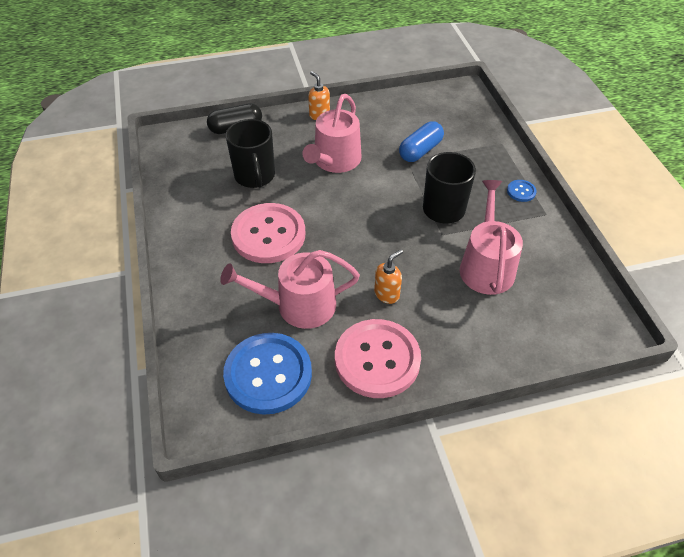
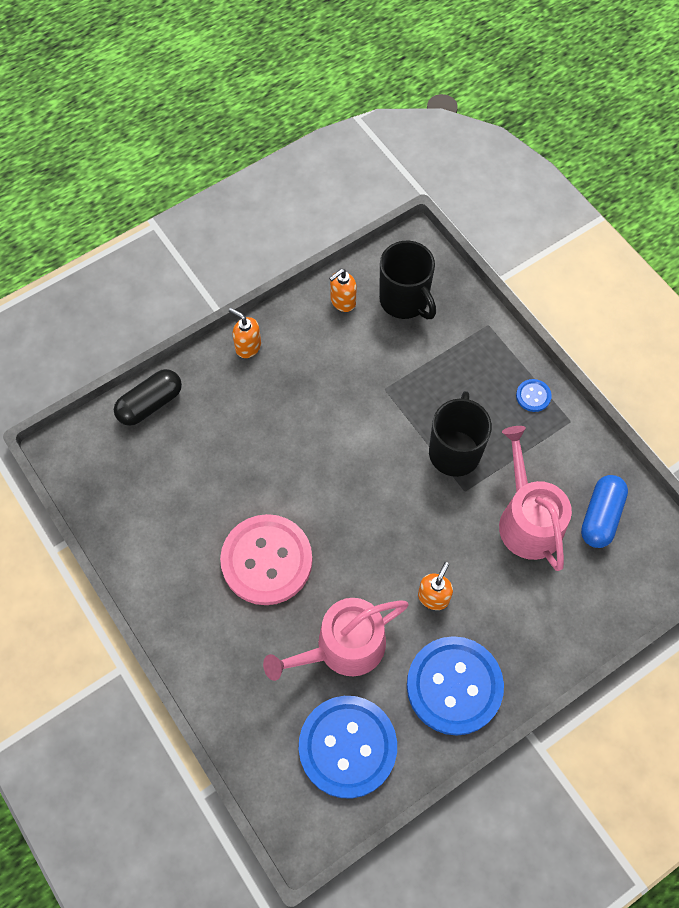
camera: 20 degrees left, 15 degrees up
black mug [226,119,275,188] -> black mug moved to [379,241,436,319]
pink watering can [302,94,361,173] -> none
pink button [335,319,421,398] -> blue button [407,636,504,736]
blue capsule [399,121,444,162] -> blue capsule moved to [581,475,628,548]
none -> orange soap dispenser [329,269,357,312]

